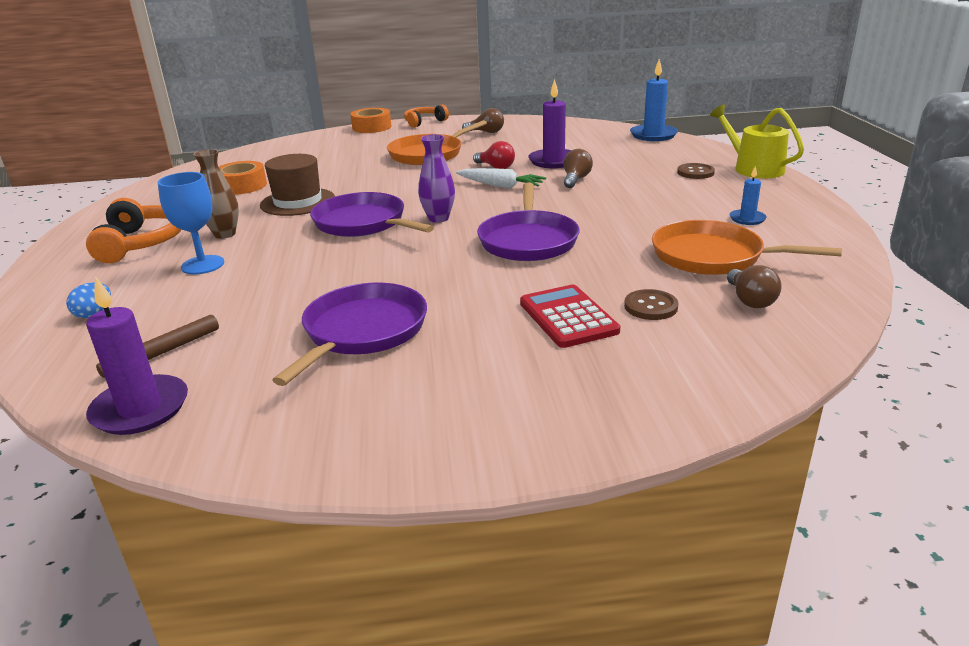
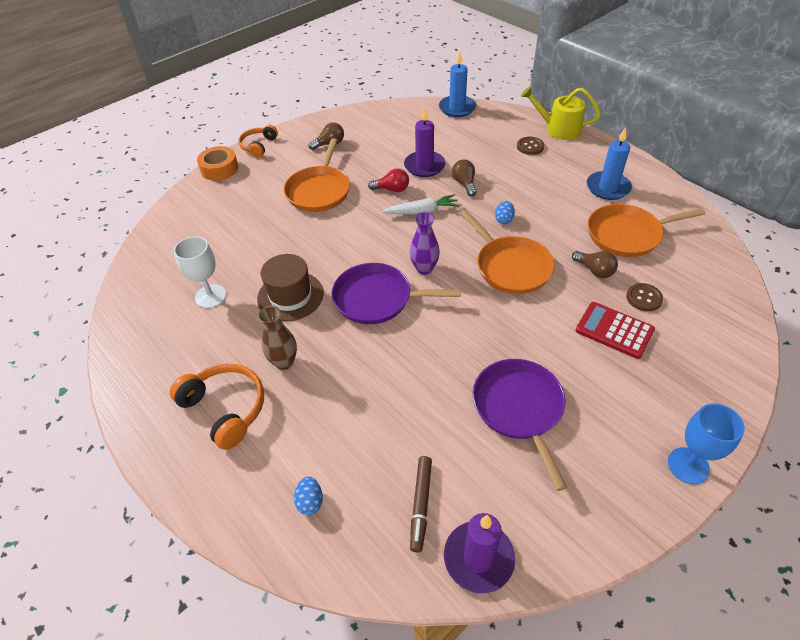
camera: 35 degrees left, 20 degrees up
blue goblet [158,172,224,274] -> blue goblet moved to [668,403,745,484]
orange tape [219,161,267,195] -> white goblet [174,236,226,308]
purple pan [477,182,580,261] -> orange pan [461,211,555,294]
brown light bulb [727,265,782,308] -> brown light bulb moved to [572,251,618,278]
blue candle [730,166,767,225] -> blue candle [587,127,632,200], size x1.81
none -> blue egg [495,201,515,224]

